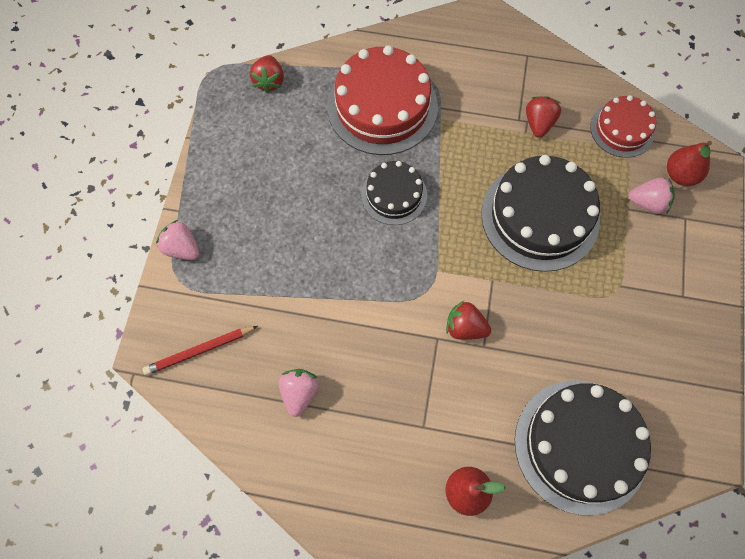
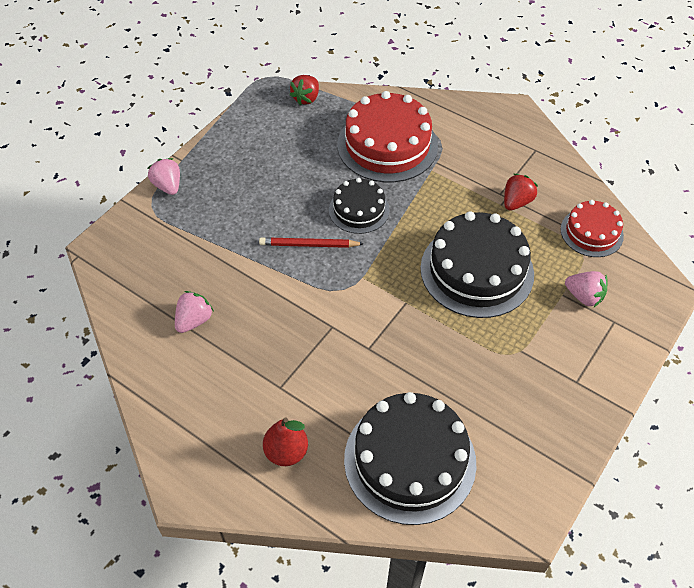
camera: 25 degrees right, 15 degrees down
red pencil [143,326,258,375] -> red pencil moved to [259,237,363,248]
red strawberry [446,301,491,340] -> none
red pear [667,141,712,186] -> none

